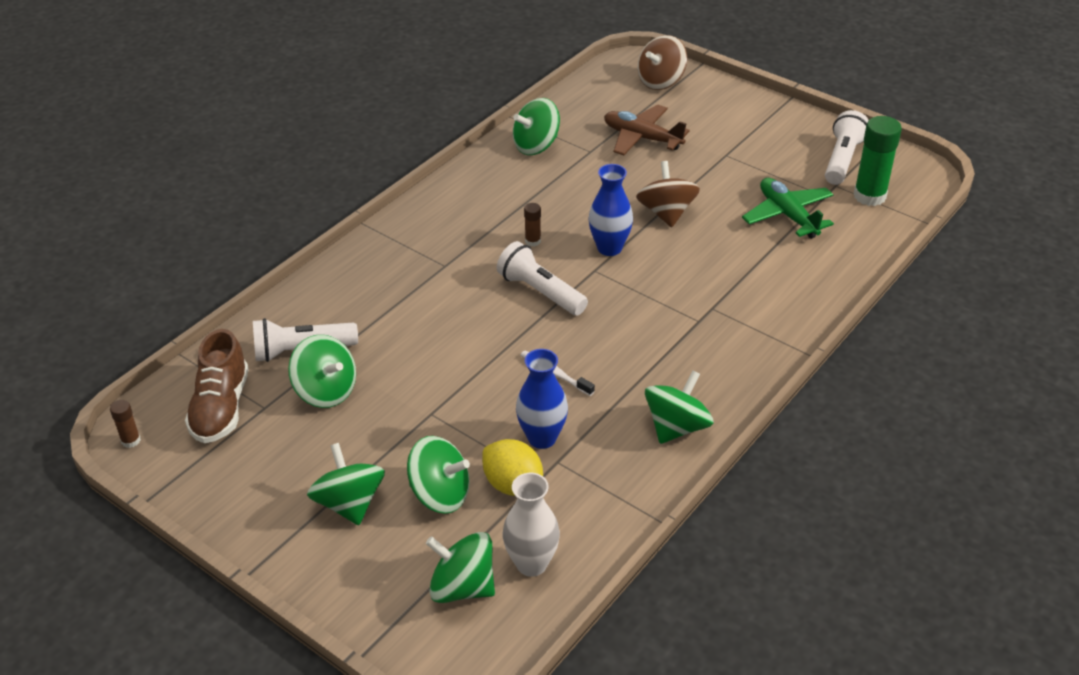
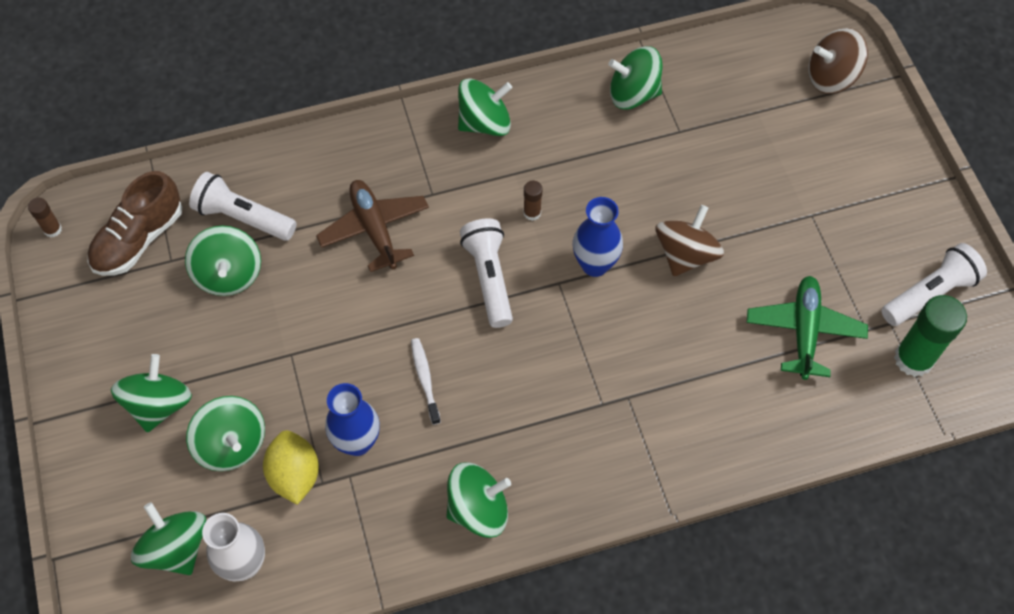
camera: 35 degrees right, 20 degrees up
brown plane [604,104,690,155] -> brown plane moved to [316,180,429,272]
none -> green spinning top [458,78,512,136]

